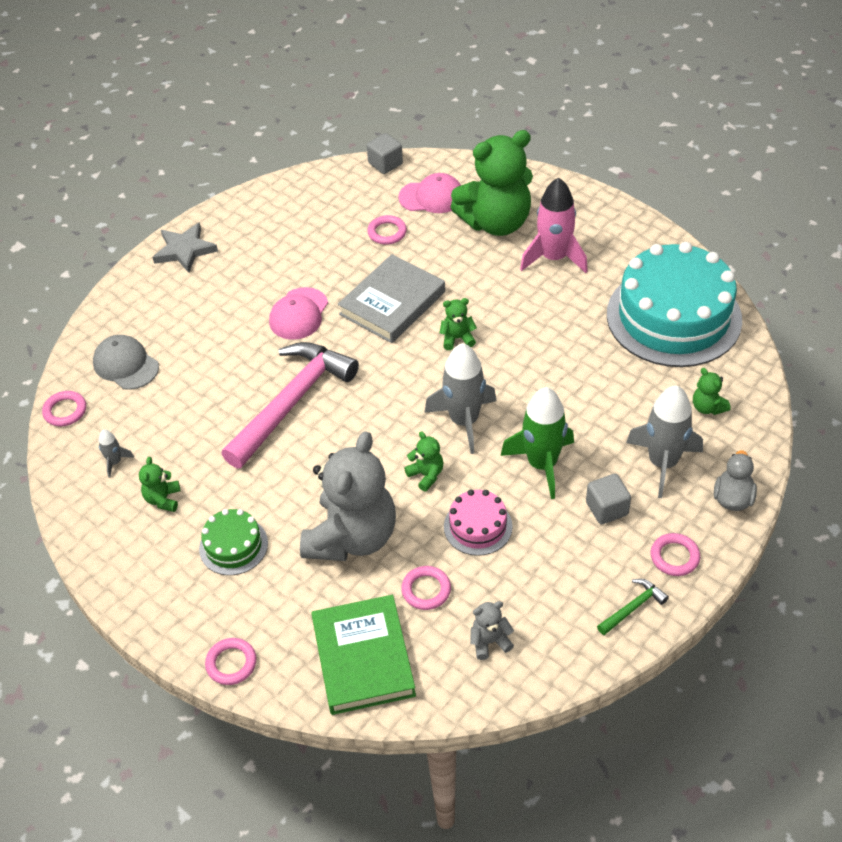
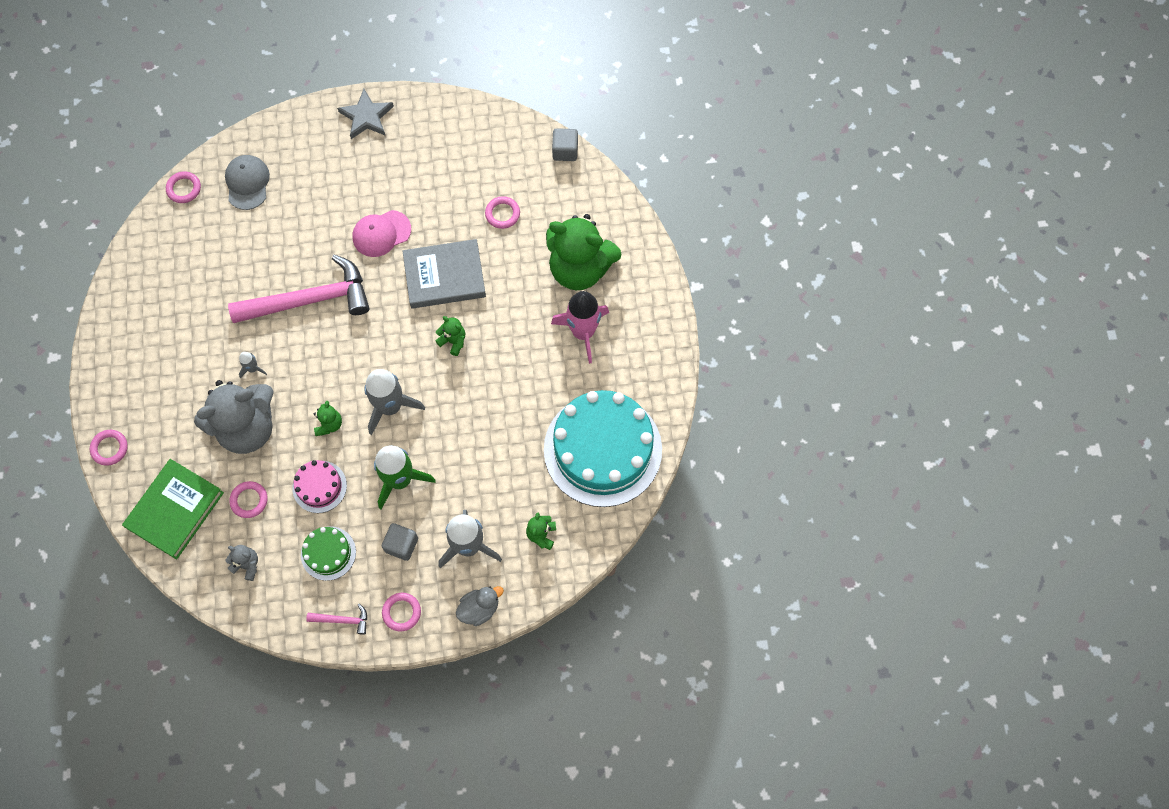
camera: 40 degrees right, 20 degrees up
grey rocket [99,430,134,478] -> grey rocket moved to [239,352,267,378]
green teddy bear [139,457,180,512] -> none
green cake [199,509,268,575] -> green cake moved to [301,526,356,581]
pink cap [398,173,461,213] -> none
green hammer [597,579,669,635] -> pink hammer [306,604,367,635]

